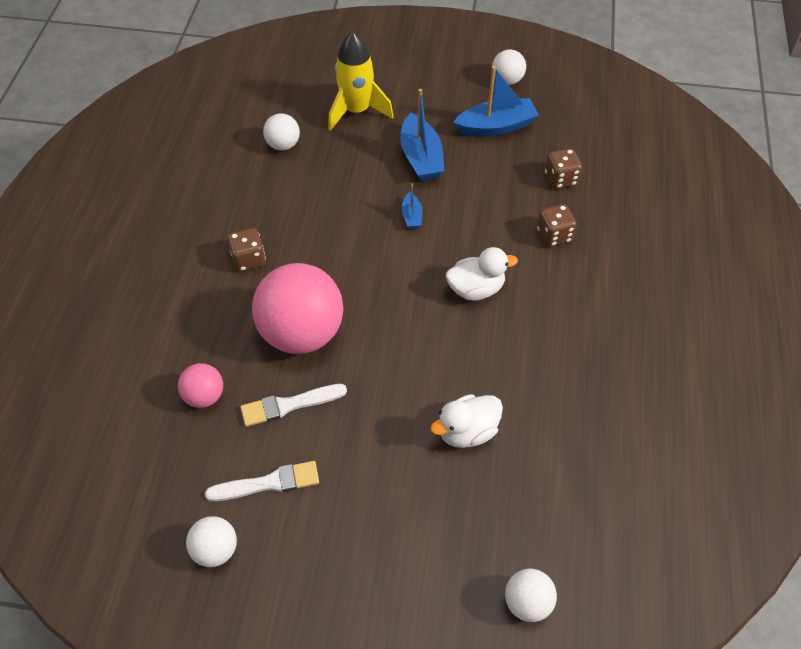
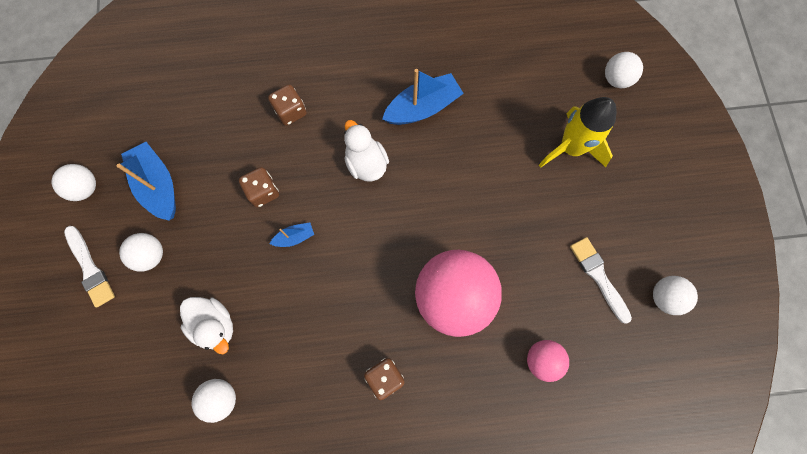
camera: 105 degrees left, 20 degrees up
white brush [240,384,347,427] -> white brush moved to [64,226,115,307]
yellow rocket [328,31,394,131] -> yellow rocket moved to [539,97,617,168]
blue boat [400,89,444,181] -> blue boat moved to [382,69,464,125]
white duck [430,394,503,448] -> white duck moved to [180,297,233,354]
brown dice [545,149,582,189] -> brown dice moved to [239,167,279,207]
none -> white ball [119,233,163,271]

